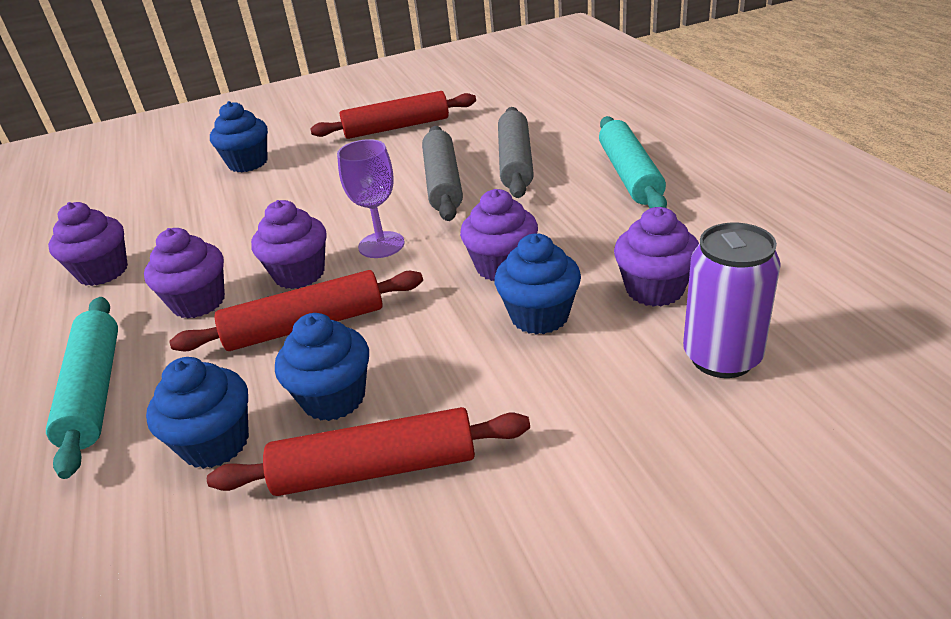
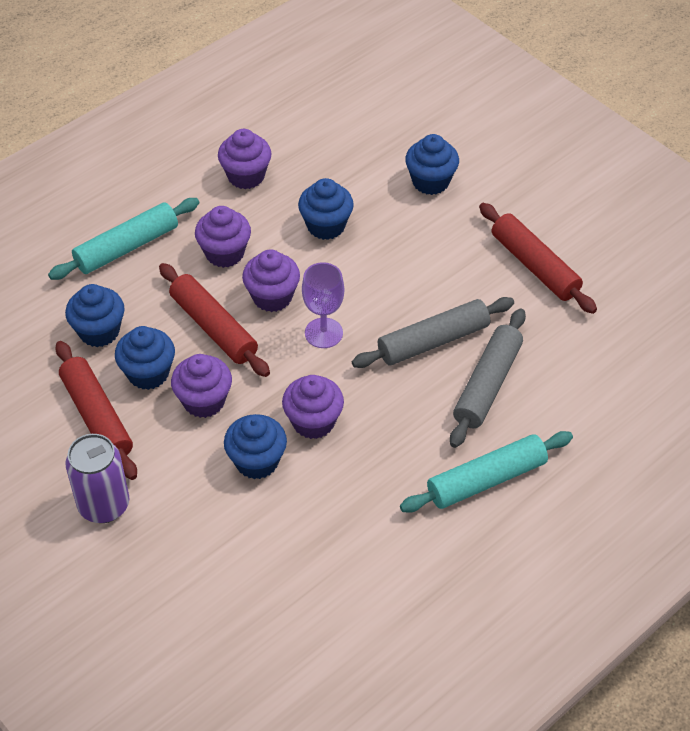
camera: 65 degrees right, 15 degrees up
grey rolling pin [498,107,534,198] -> grey rolling pin turned 45 degrees counterclockwise [450,308,526,448]
purple cupcake [614,207,699,307] -> purple cupcake moved to [171,354,232,418]
purple can [683,223,781,378] -> purple can moved to [65,434,129,523]
none -> blue cupcake [298,178,354,240]

